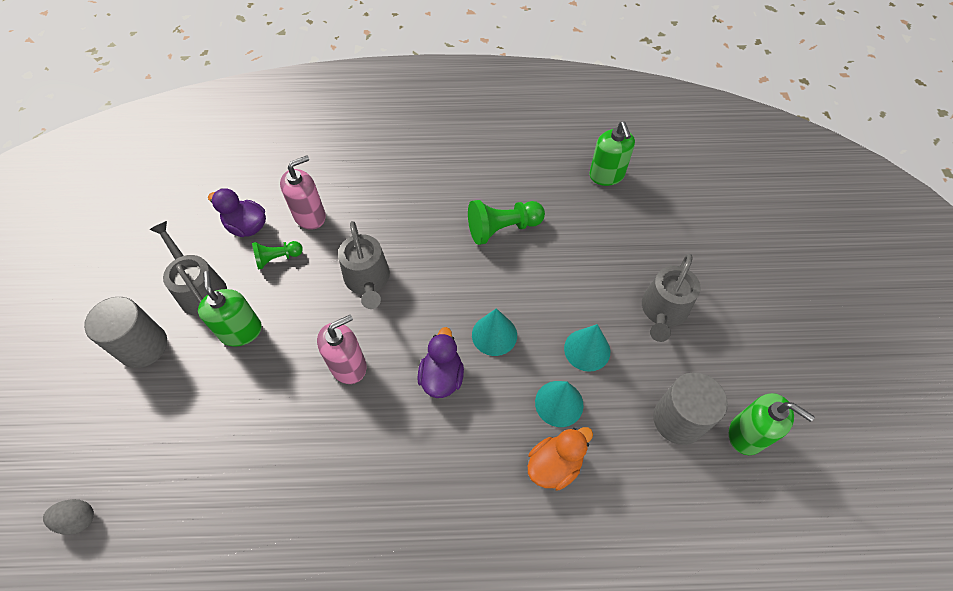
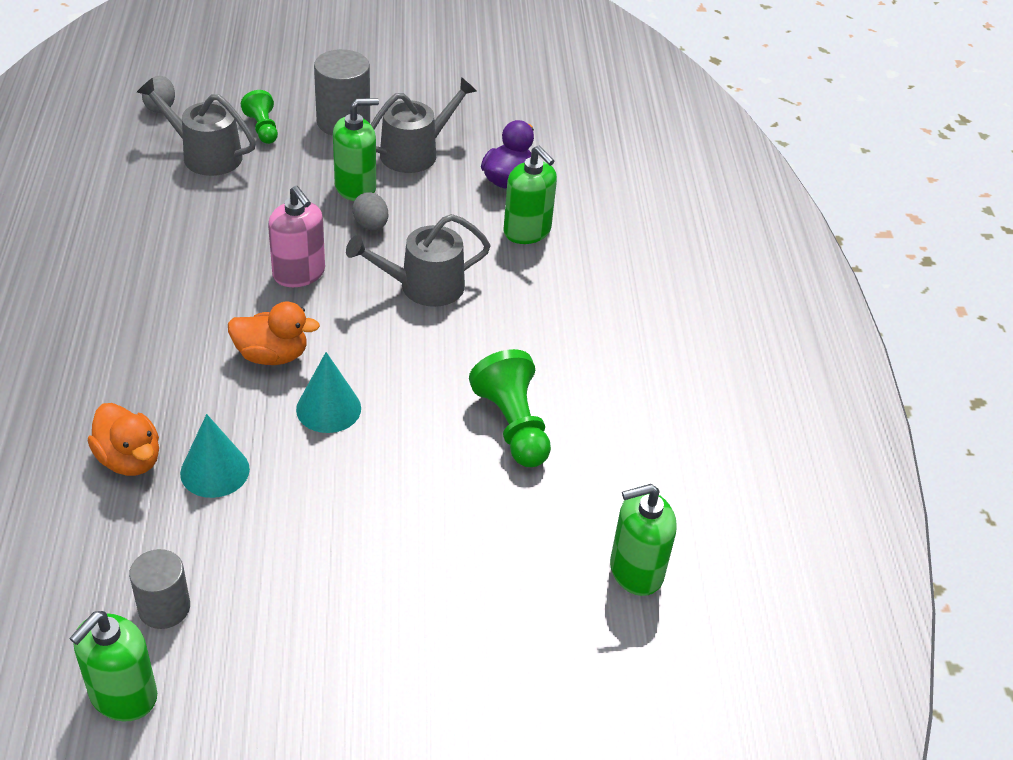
camera: 85 degrees right, 15 degrees down
green pawn [252,241,303,270] -> green pawn moved to [241,90,278,144]
pink soap dispenser [280,155,326,230] -> green soap dispenser [504,145,557,244]
purple duck [417,327,464,398] -> orange duck [228,302,320,365]
turquoise cone [564,324,610,372] -> none
grey watering can [642,254,701,342] -> grey watering can moved to [137,78,256,176]
grey cylinder [653,372,728,445] -> grey cylinder [129,549,190,629], size x0.66
none -> grey egg [352,192,388,230]

